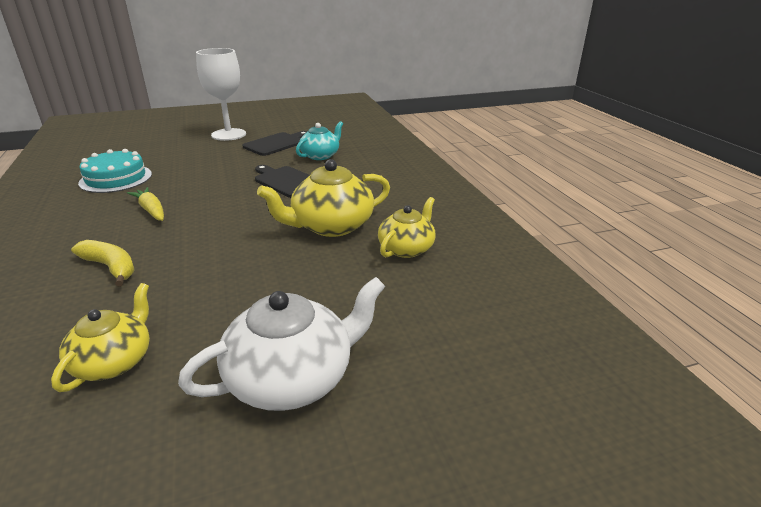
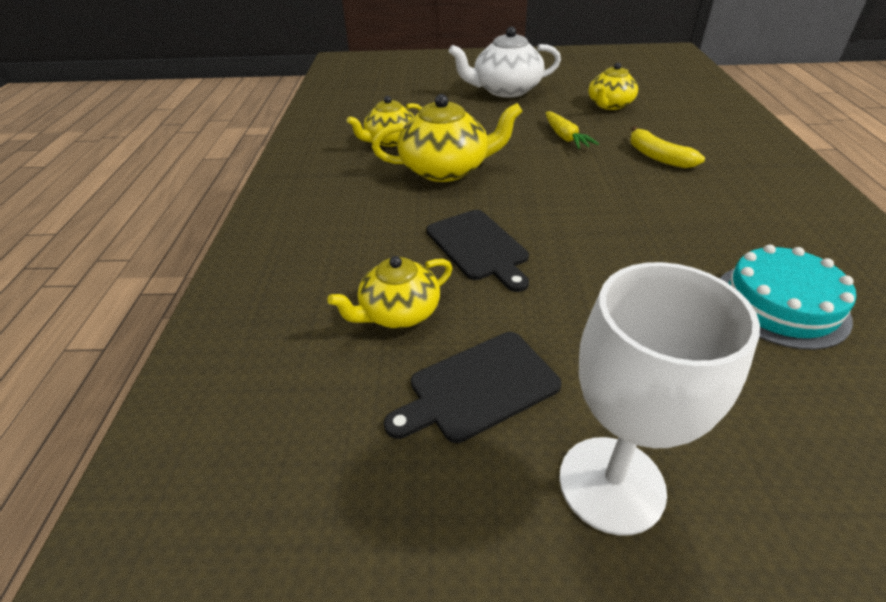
camera: 160 degrees left, 10 degrees up
yellow carrot [127,187,164,221] -> yellow carrot moved to [546,112,599,149]
turquoise teapot [296,121,343,160] -> yellow teapot [327,256,452,328]

